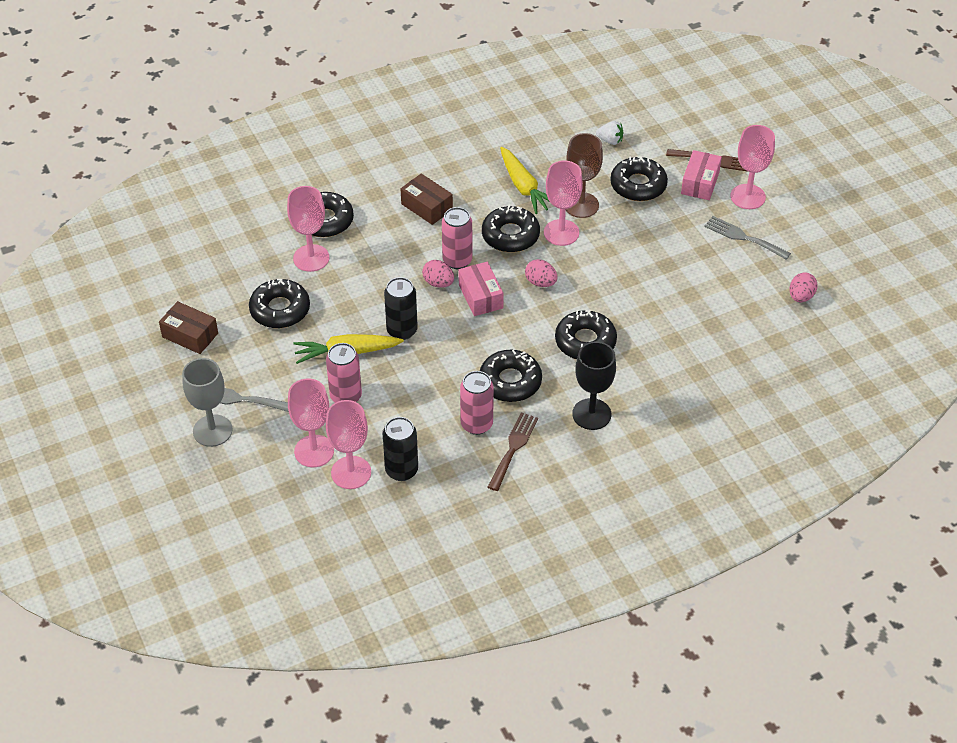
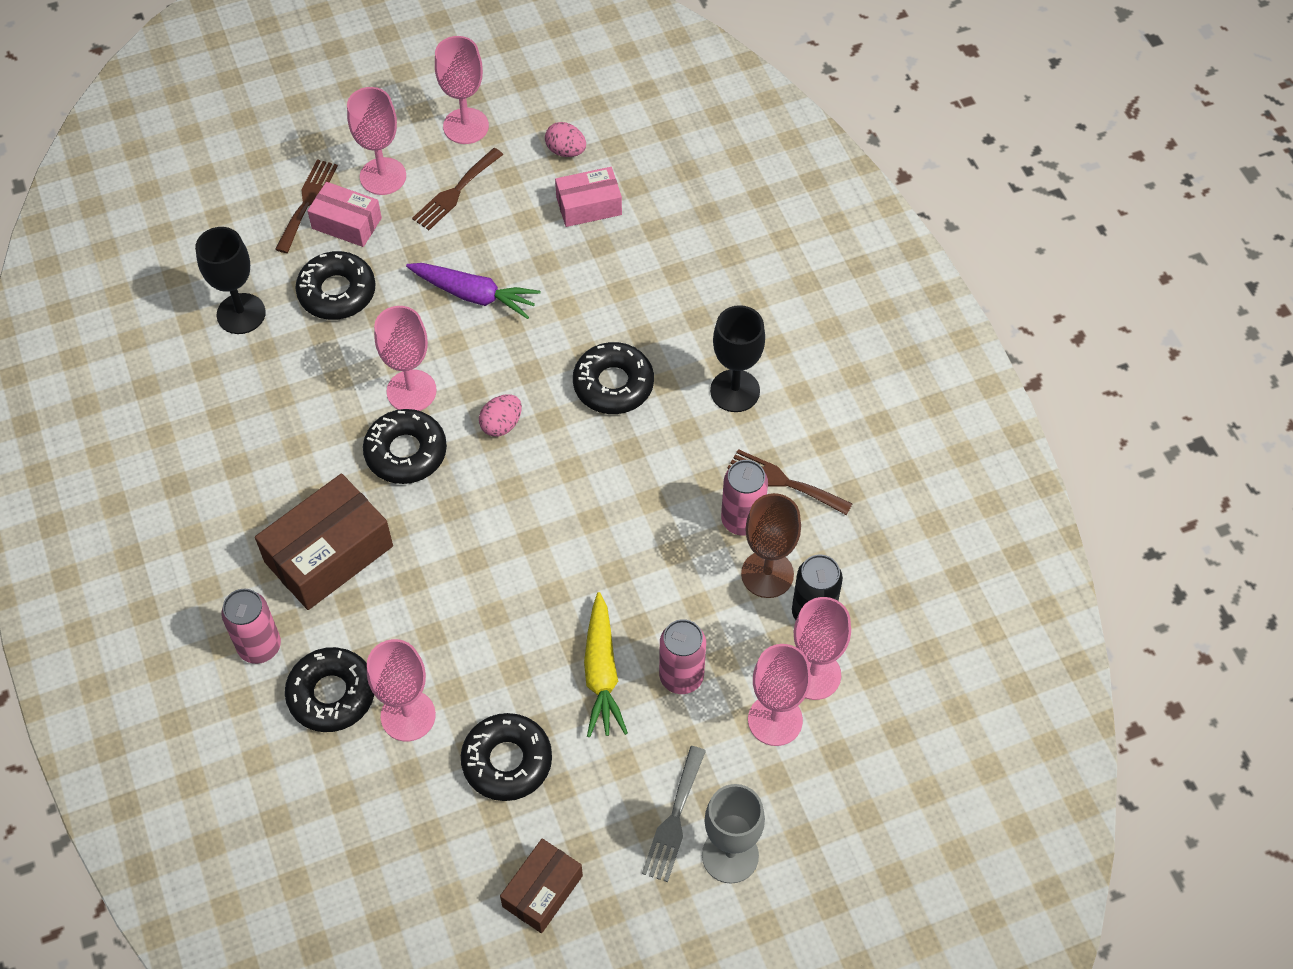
camera: 85 degrees left, 10 degrees up
black can [384,277,418,340] -> none
brown box [401,174,453,225] -> brown box [255,474,393,610], size x1.66
pink egg [422,260,454,288] -> none
pink can [442,207,472,269] -> pink can moved to [221,589,281,664]
pink box [458,262,504,316] -> pink box moved to [555,167,622,227]
black donut [480,350,542,402] -> none
yellow carrot [500,147,550,214] -> none
brown goblet [566,133,603,218] -> brown goblet moved to [741,493,801,598]
white strawberry [596,121,623,145] -> black goblet [195,227,266,334]
grey fork [704,216,791,260] -> brown fork [412,148,503,230]
none -> purple carrot [406,263,540,319]
none -> pink goblet [435,36,489,144]

